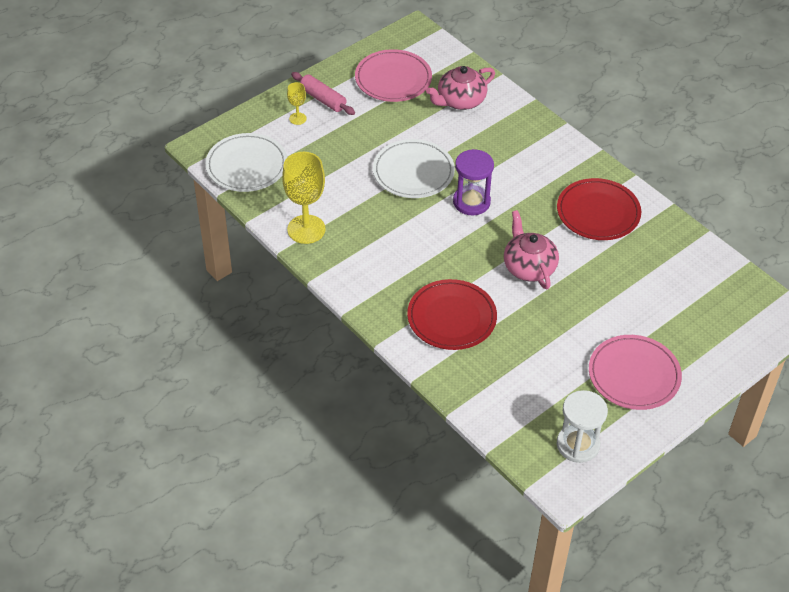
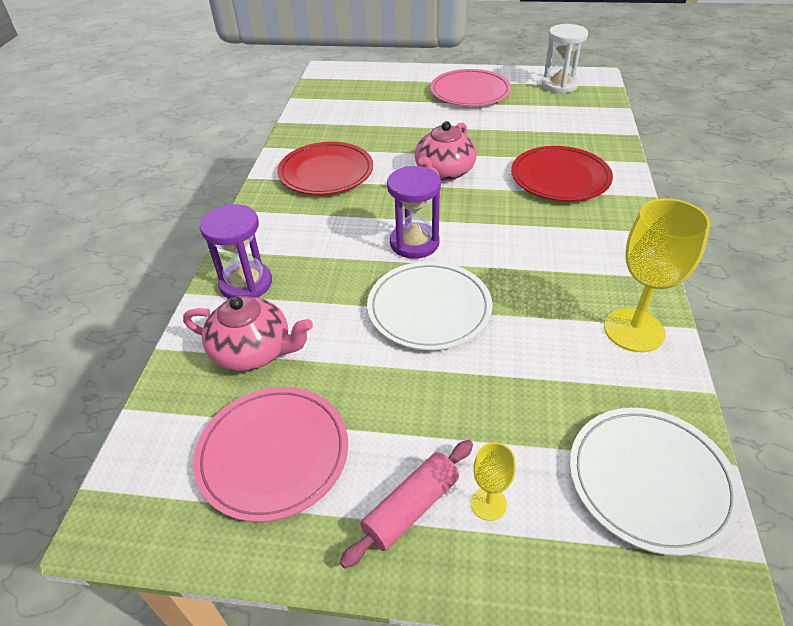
camera: 130 degrees left, 5 degrees down
pink rolling pin [291,72,355,115] -> pink rolling pin turned 45 degrees clockwise [340,440,473,569]
none -> purple hourglass [200,204,272,299]

